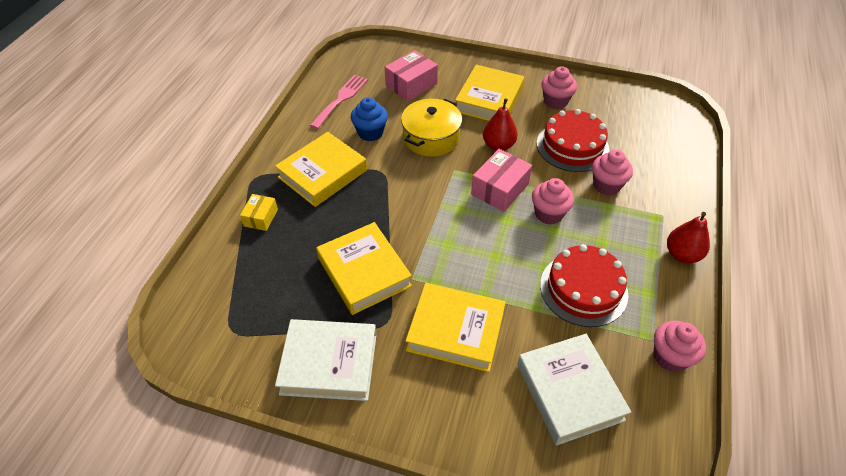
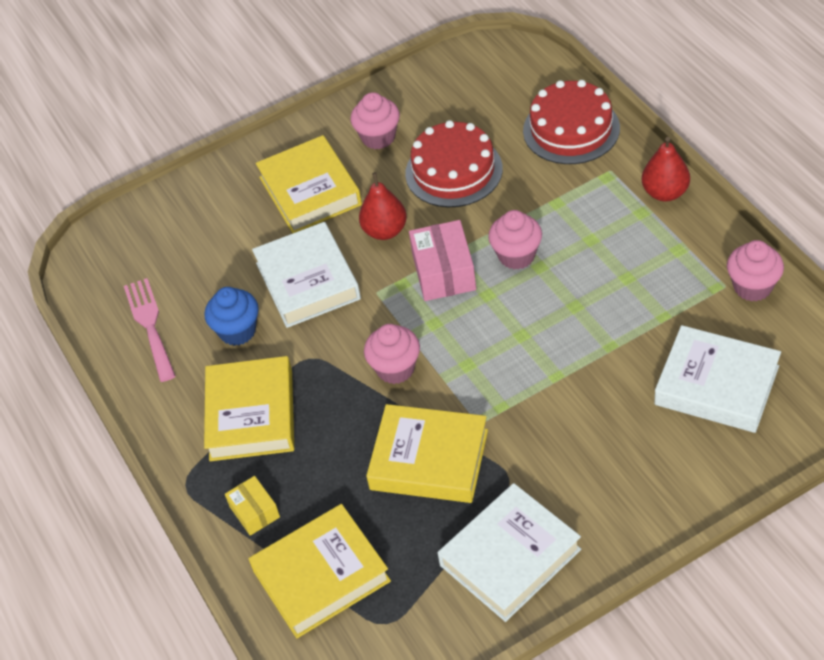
camera: 40 degrees left, 0 degrees up
pink box [385,50,438,101] -> none
yellow pot [401,99,462,157] -> white book [252,222,361,328]
yellow book [406,283,506,372] -> yellow book moved to [248,504,391,638]
red cake [540,244,628,327] -> red cake moved to [523,80,620,164]
pink cupcake [592,150,633,195] -> pink cupcake moved to [364,324,420,384]

